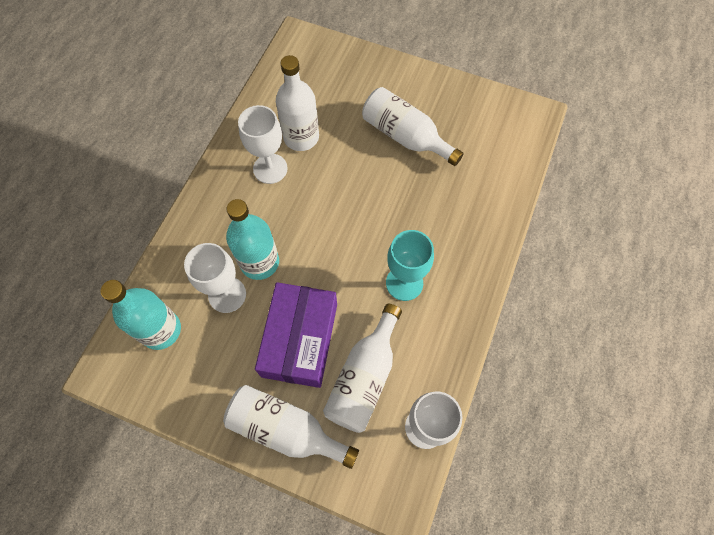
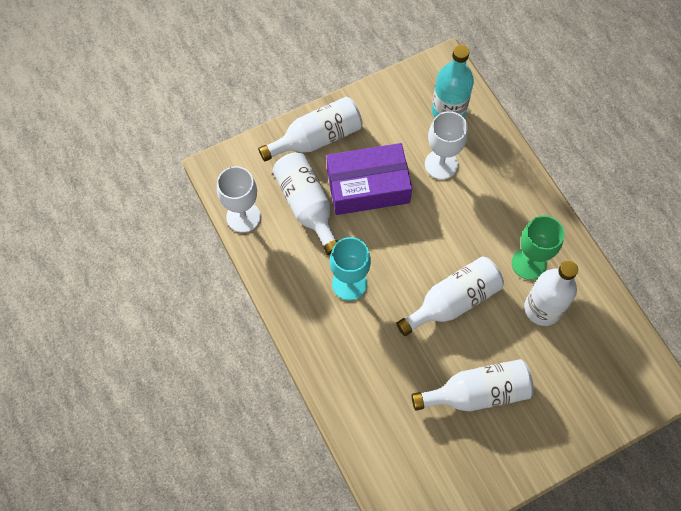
camera: 130 degrees right, 0 degrees up
turquoise bottle [226,199,279,280] -> none
white goblet [238,105,288,184] -> green goblet [512,215,565,280]
purple box [255,282,337,388] -> purple box turned 60 degrees counterclockwise [327,143,412,215]
none -> white bottle [396,256,504,336]

